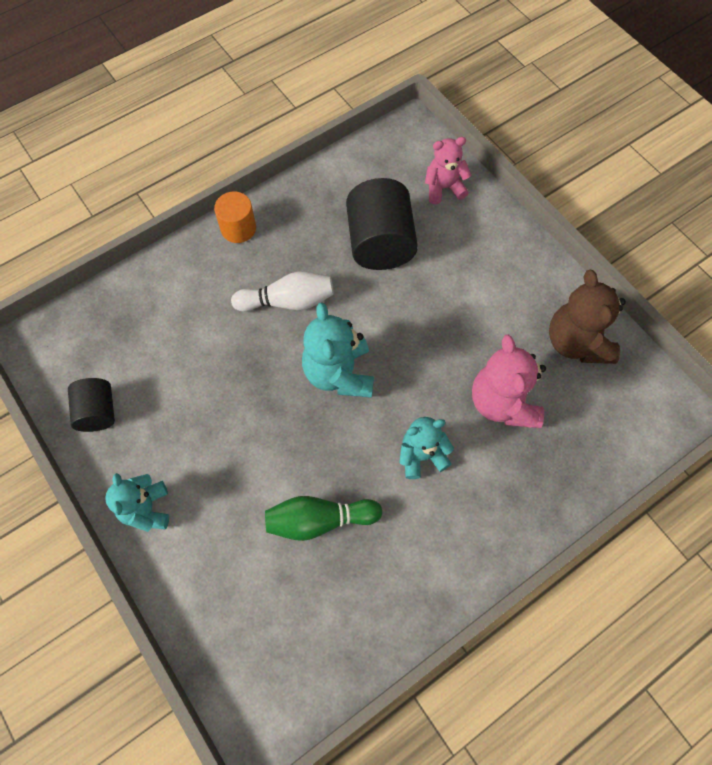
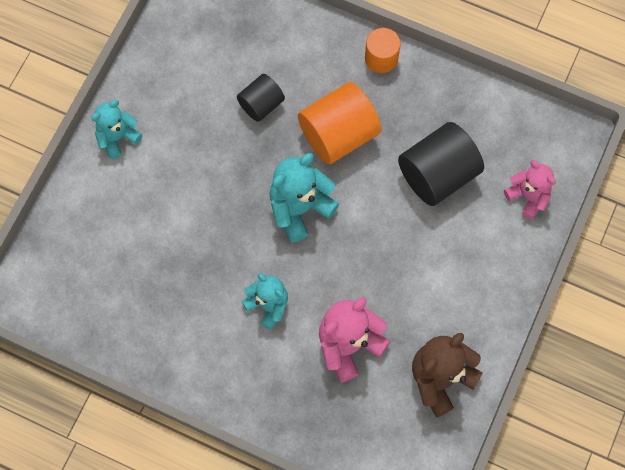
camera: 60 degrees right, 5 degrees up
black cylinder [68,378,115,432] -> black cylinder moved to [237,74,285,122]
white bowling pin [231,271,334,312] -> orange cylinder [298,82,381,164]
green bowling pin [265,496,382,541] -> none

